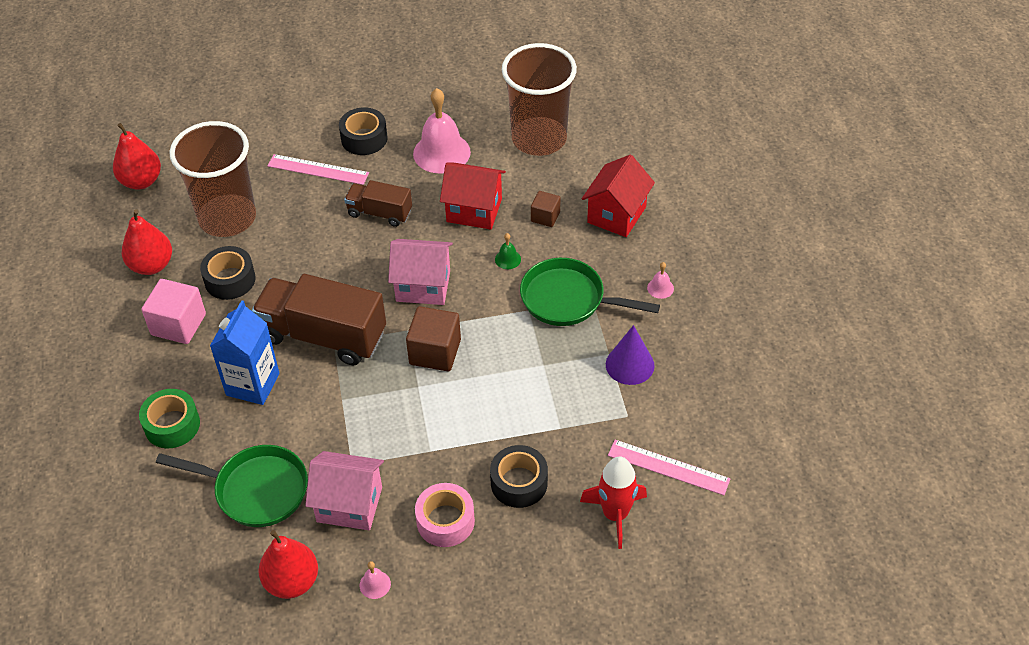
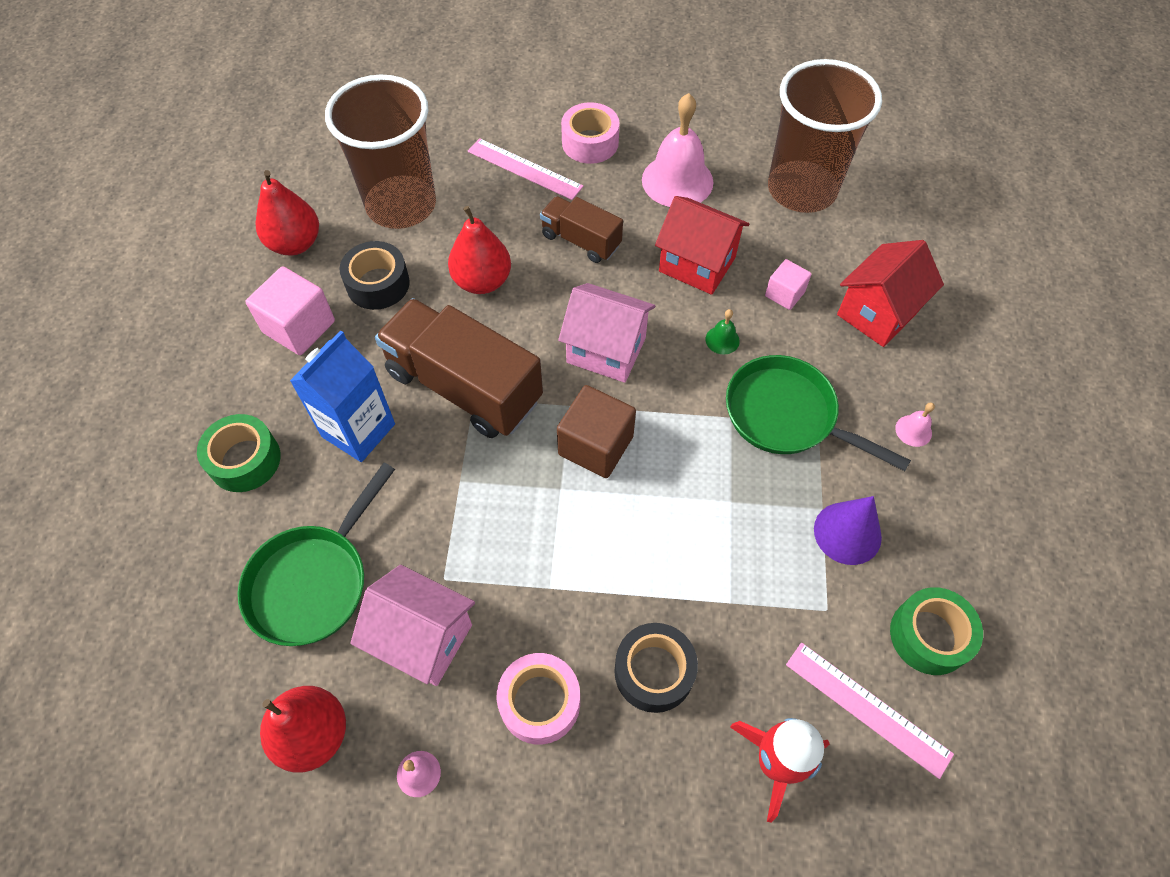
camera: 15 degrees right, 10 degrees up
red pear [113,123,161,190] -> red pear moved to [448,206,511,294]
green pan [156,445,308,527] -> green pan turned 90 degrees clockwise [237,463,395,646]
black tape [339,107,388,155] -> pink tape [561,102,620,164]
brown cube [531,191,560,227] -> pink cube [765,259,812,310]
none -> green tape [890,587,983,675]

